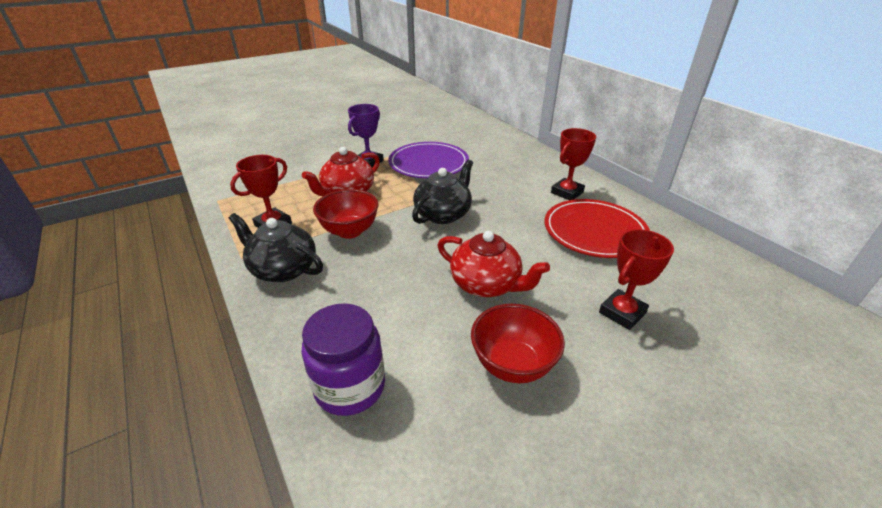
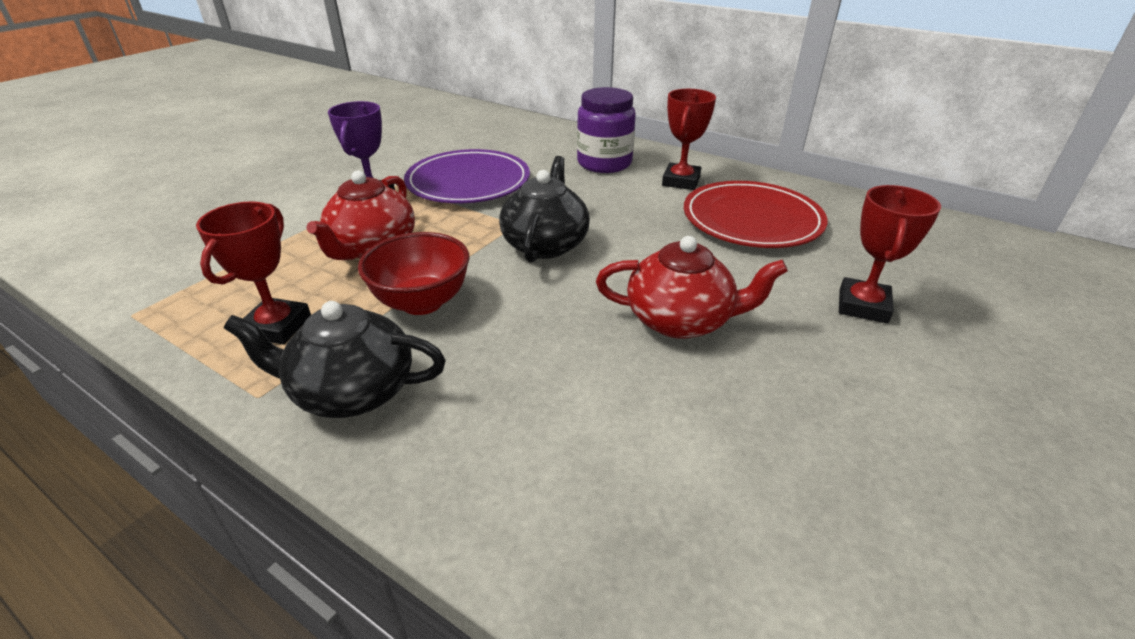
camera: 25 degrees left, 0 degrees up
purple jar [301,303,385,416] -> purple jar moved to [577,87,636,173]
red bowl [471,304,565,383] -> none

